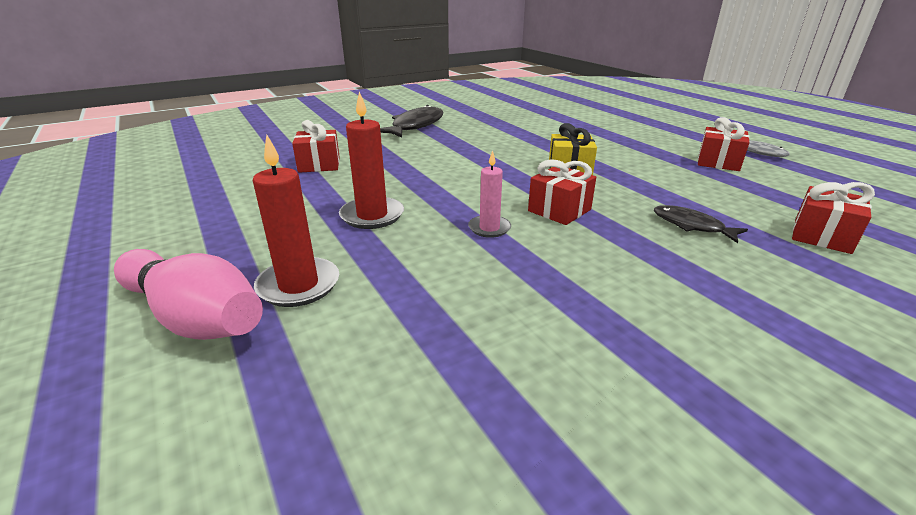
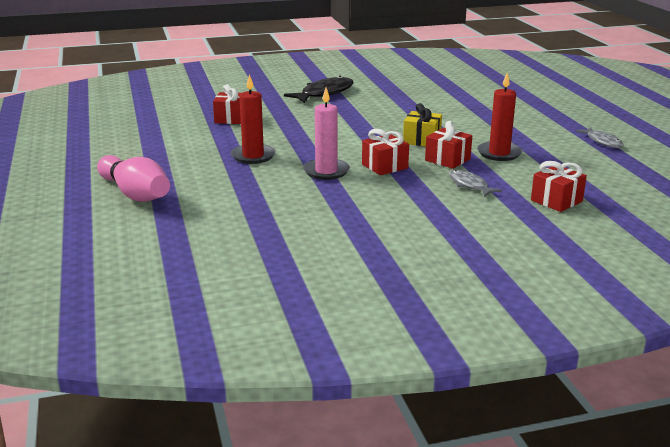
camera: 15 degrees right, 5 degrees down
red candle [253,134,339,307] -> red candle moved to [477,73,522,161]
pink candle [468,151,511,238] -> pink candle [303,88,350,180], size x1.57
black fish [654,205,748,243] -> grey fish [449,170,502,197]
red gift [698,117,750,171] -> red gift moved to [425,121,472,169]

